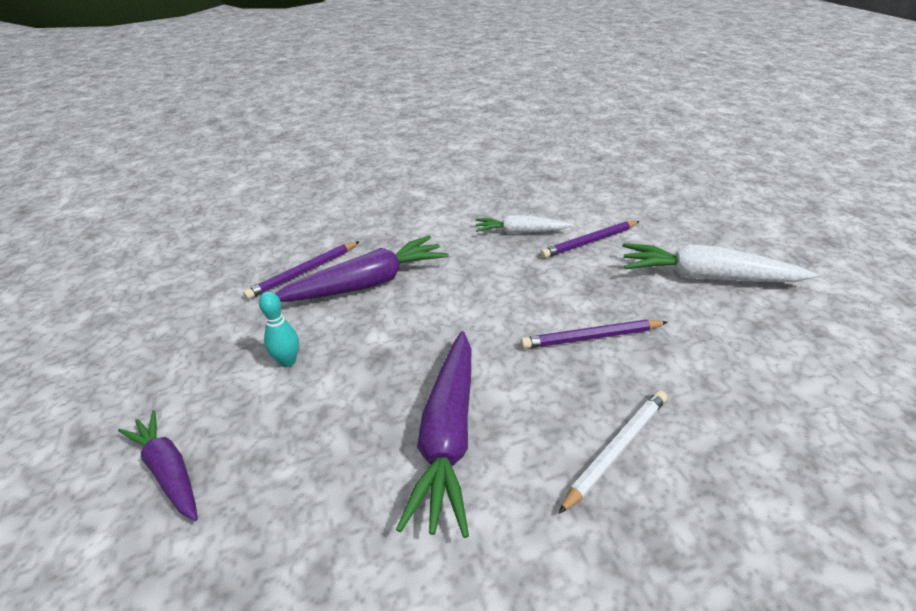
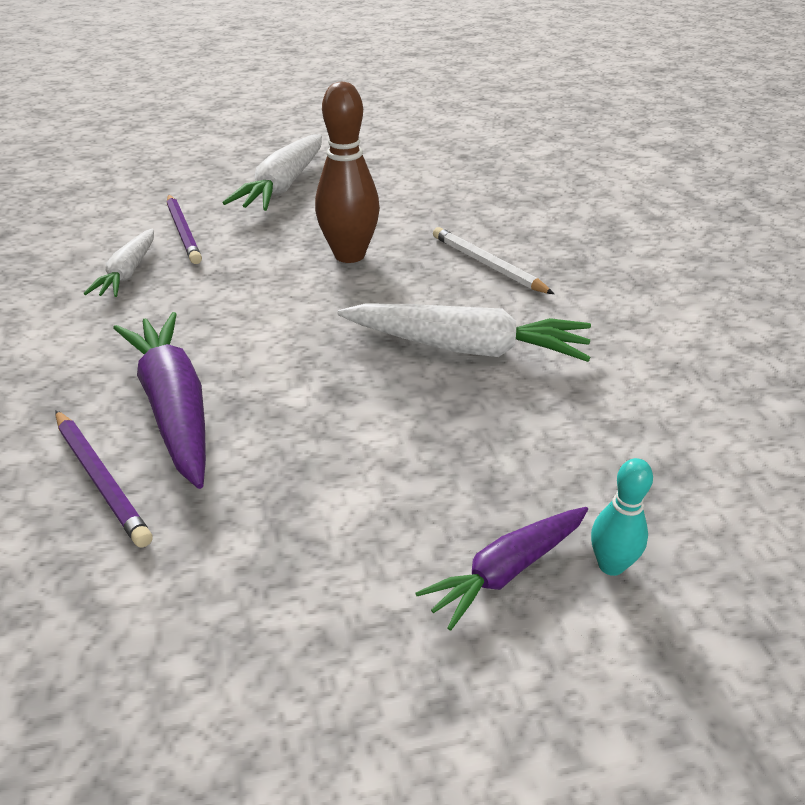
camera: 85 degrees left, 0 degrees up
turquoise bowling pin [259,292,299,367] -> turquoise bowling pin moved to [591,458,653,576]
purple carrot [396,331,471,538] -> white carrot [338,304,591,362]
purple pencil [520,320,668,349] -> brown bowling pin [315,82,380,263]

